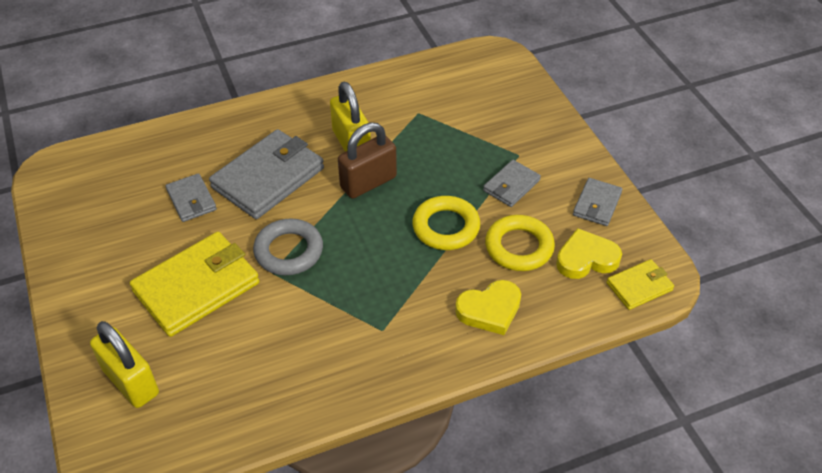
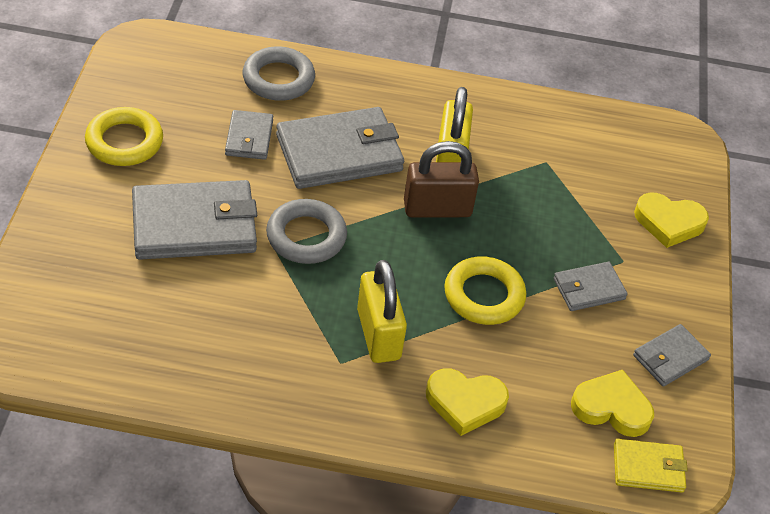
camera: 25 degrees right, 0 degrees up
yellow padlock [90,321,159,408] -> yellow padlock moved to [357,260,407,363]
yellow wallet [130,232,259,337] -> grey wallet [132,180,257,260]
yellow ring [485,215,555,271] -> yellow ring moved to [85,107,163,166]
none -> grey ring [242,46,315,101]
none -> yellow heart [634,192,709,248]

